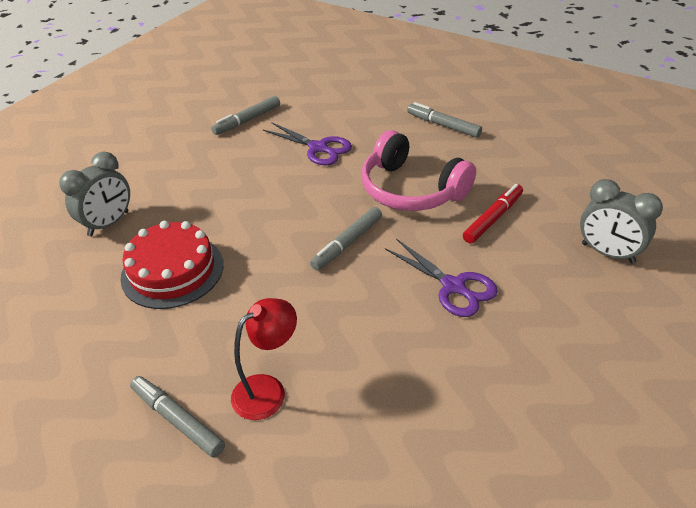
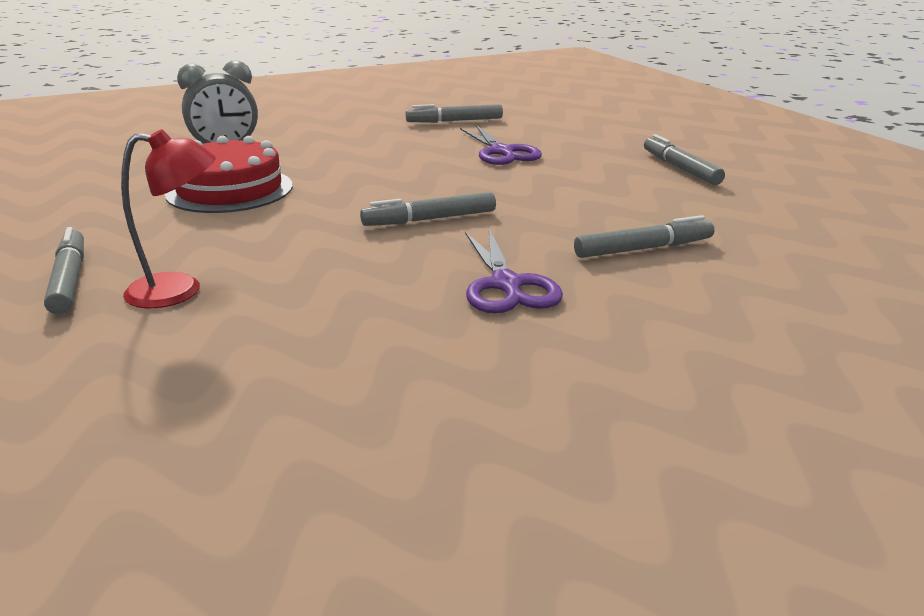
camera: 30 degrees right, 15 degrees down
pink headphones [362,130,476,211] -> none
red marker [463,184,523,243] -> grey marker [574,215,715,258]
grey clock [580,179,663,263] -> none

